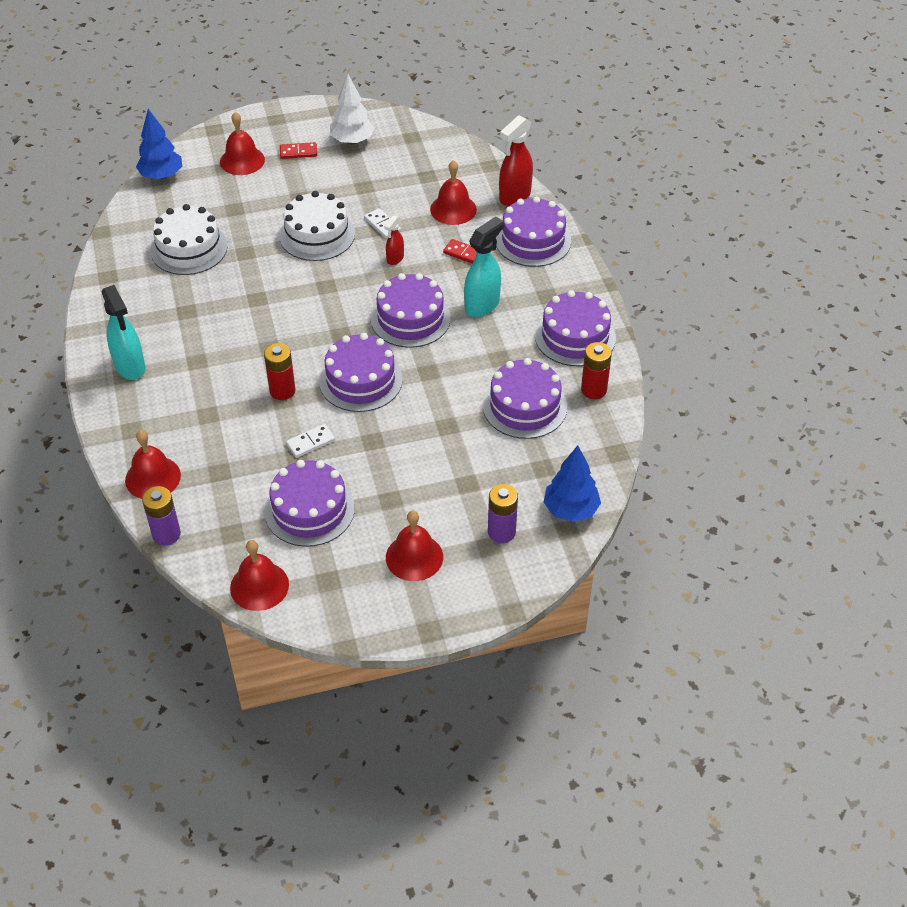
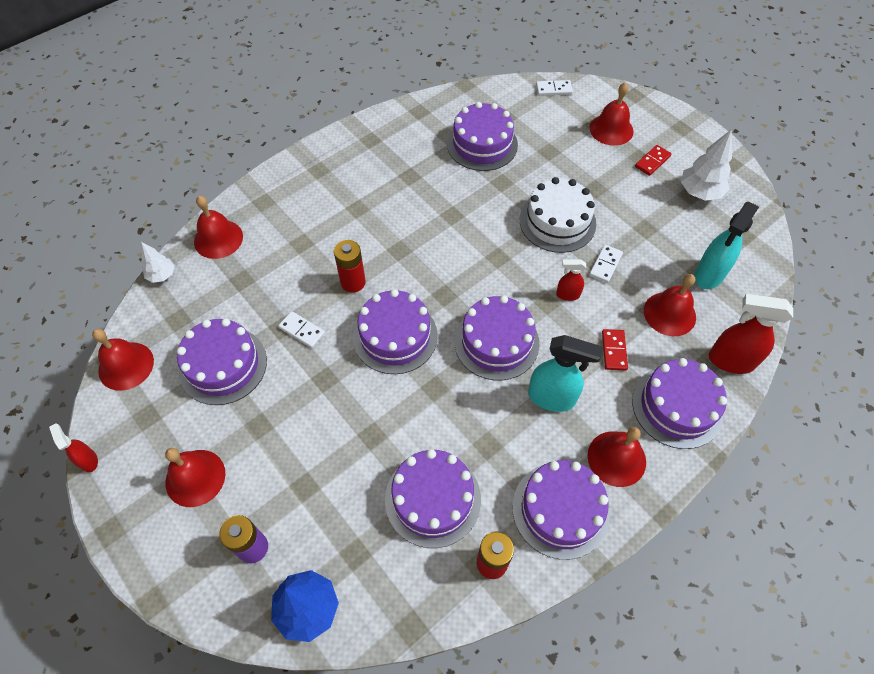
camera: 65 degrees right, 10 degrees up
turquoise spray bottle [102,285,145,380] -> turquoise spray bottle moved to [694,201,759,289]
blue tree [136,109,182,180] -> white domino [536,80,573,96]
purple battery [142,486,181,545] -> white tree [141,242,175,283]
white cake [150,204,228,275] -> purple cake [447,102,518,171]
red domino [280,142,317,159] -> red domino turned 75 degrees clockwise [635,145,672,176]
none -> red spray bottle [49,423,98,472]
none -> red bell [588,427,646,487]

